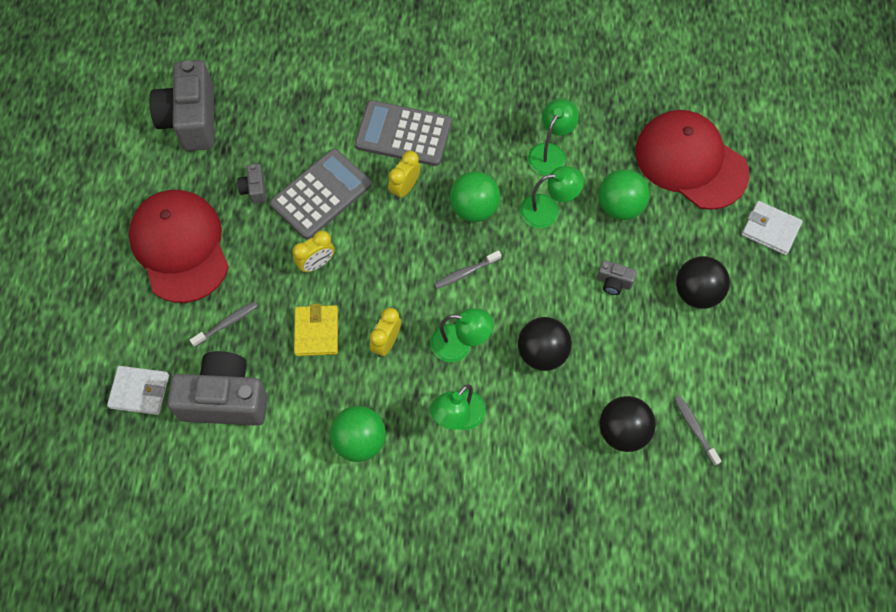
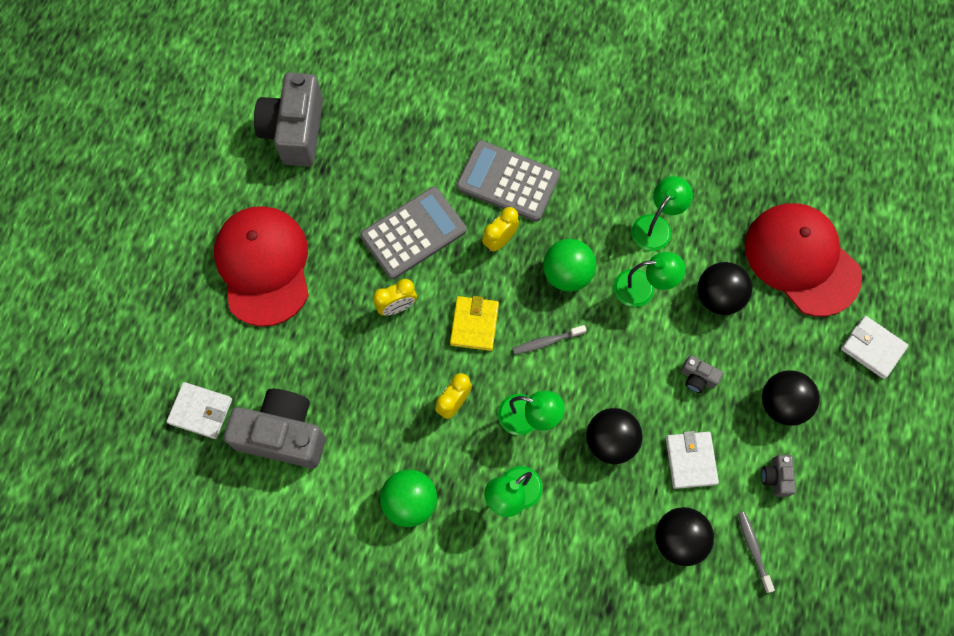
camera: 10 degrees right, 5 degrees up
grey toothbrush [190,301,258,347] -> none
grey camera [237,164,266,204] -> grey camera moved to [761,455,796,497]
yellow wallet [294,304,338,356] -> yellow wallet moved to [450,296,499,351]
green ball [598,169,650,220] -> black ball [697,262,752,315]
none -> white wallet [666,431,719,489]

